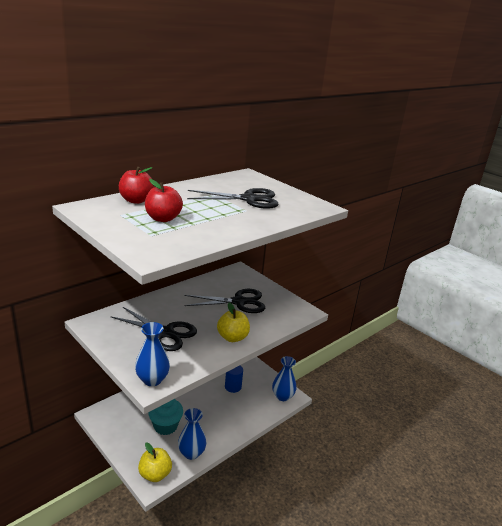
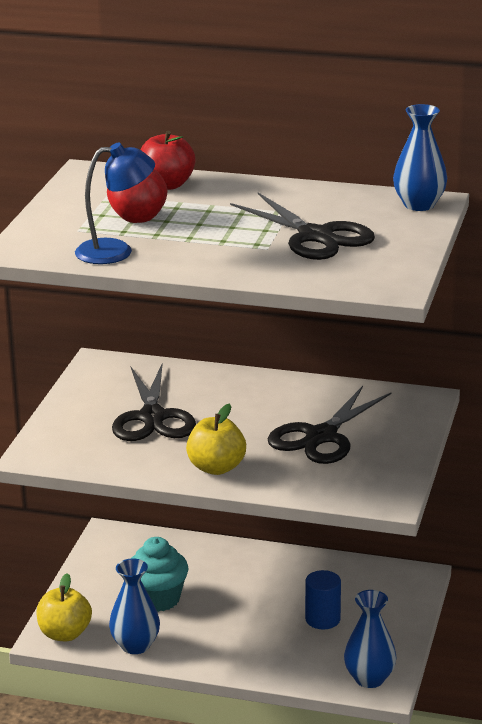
camera: 60 degrees right, 0 degrees up
blue vase [135,322,170,386] -> blue vase moved to [393,104,447,211]
black scissors [184,289,265,313] -> black scissors turned 75 degrees clockwise [268,386,392,464]
none -> blue lamp [75,143,155,264]

